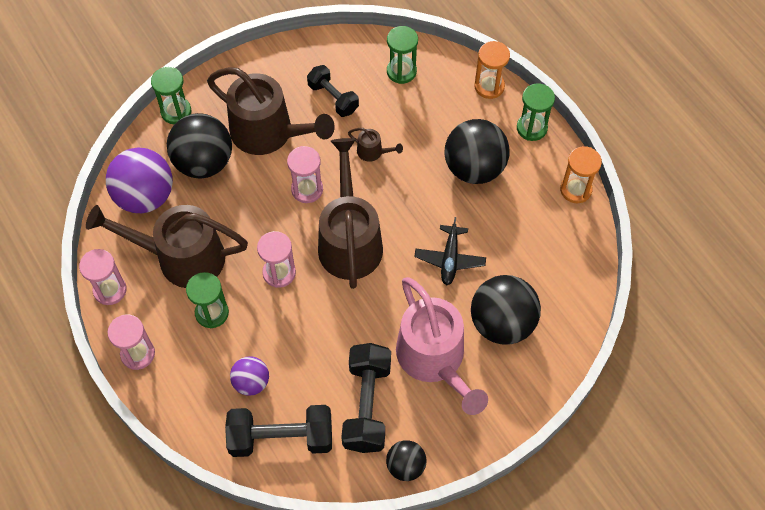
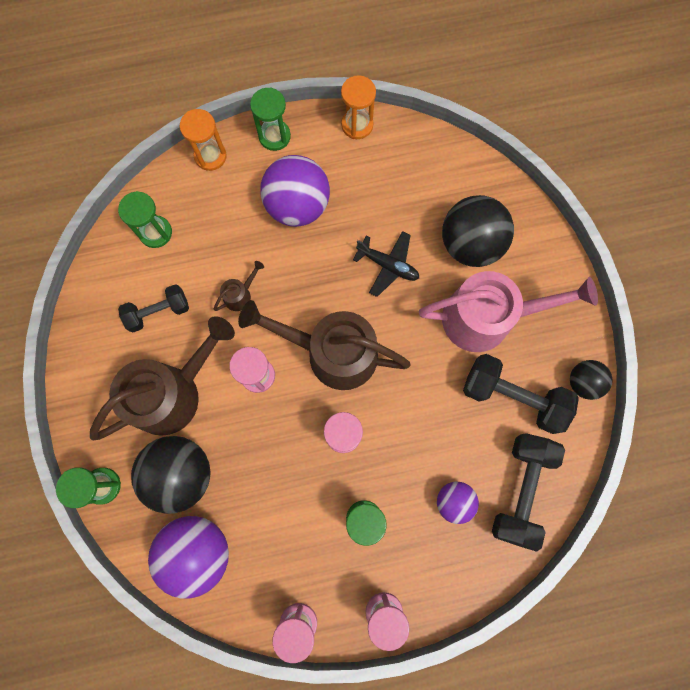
camera: 70 degrees left, 15 degrees up
brown watering can [86,205,248,288] -> none
black ball [445,119,510,184] -> purple ball [260,155,330,227]

